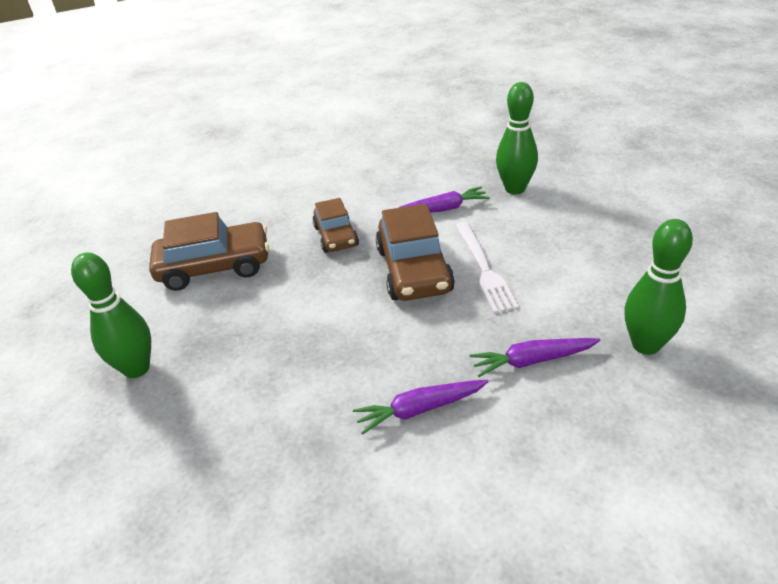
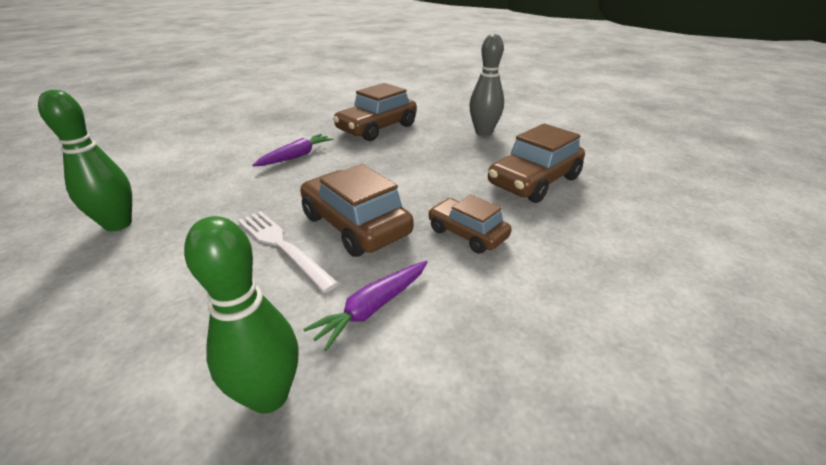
camera: 145 degrees right, 5 degrees down
green bowling pin [71,252,151,378] -> grey bowling pin [469,34,504,136]
purple carrot [470,338,601,377] -> none
none -> brown car [333,83,417,141]

